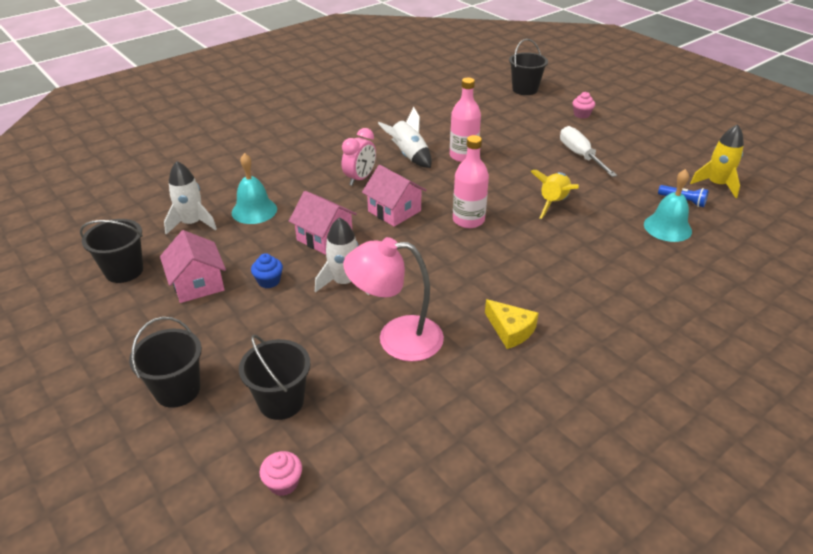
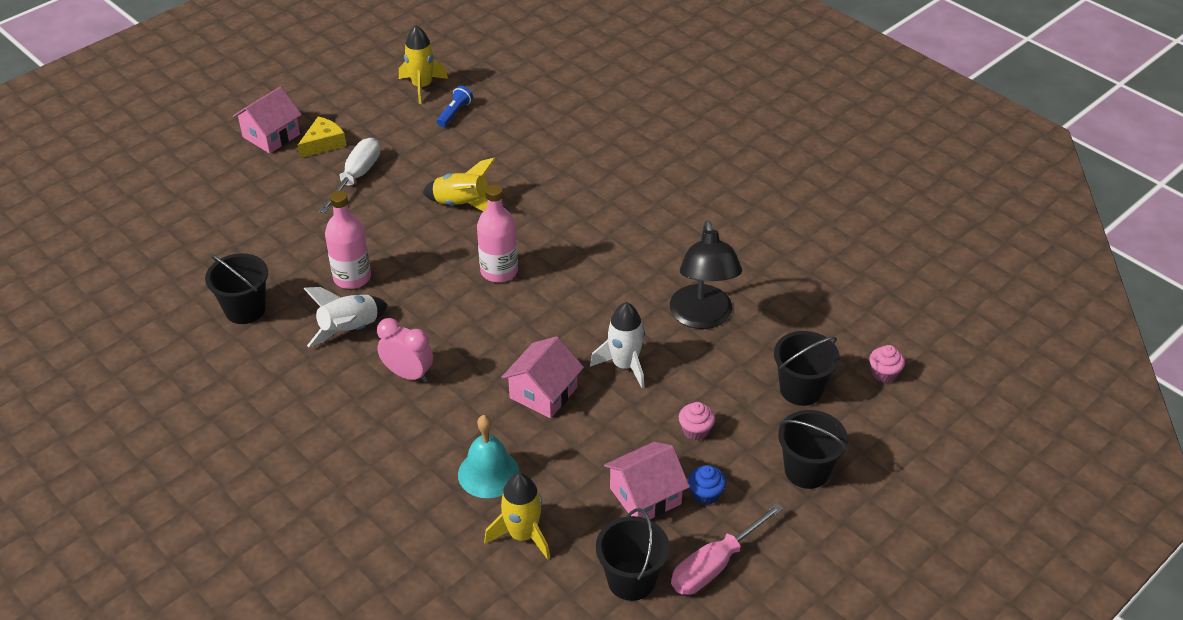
camera: 95 degrees left, 5 degrees up
white rocket [164,161,217,235] -> yellow rocket [484,472,550,560]
blue cupcake [251,253,283,288] -> blue cupcake moved to [688,465,726,505]
pink lamp [343,237,444,362] -> black lamp [670,220,742,329]
pink house [362,165,427,227] -> pink house moved to [233,86,302,154]
yellow cheese [485,299,539,349] -> yellow cheese moved to [298,116,346,158]
black bucket [509,39,548,95] -> black bucket moved to [205,253,268,324]
white screwdriver [560,126,617,177] -> white screwdriver turned 135 degrees clockwise [319,138,380,213]
pink cupcake [573,92,595,118] -> pink cupcake moved to [679,402,715,440]
turquoise bell [644,169,692,242] -> none
none -> pink screwdriver [671,503,783,595]

